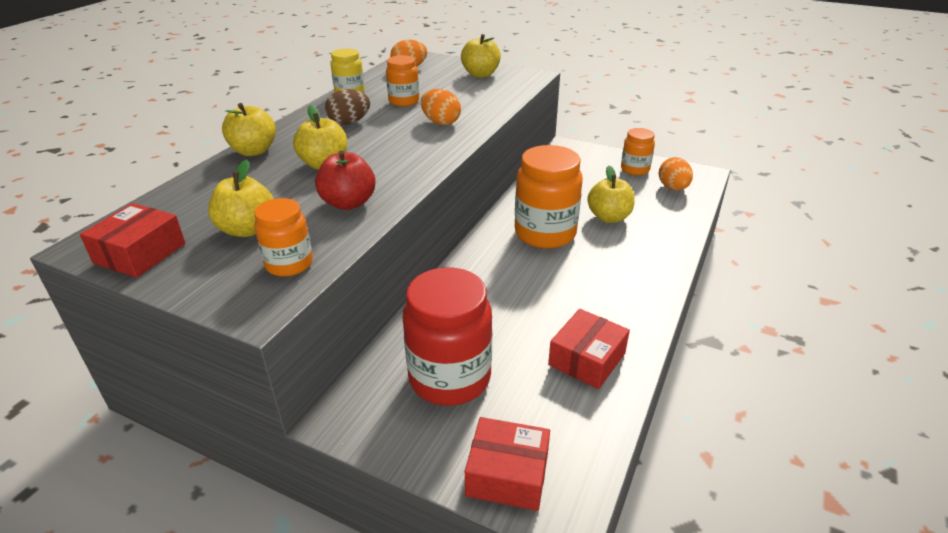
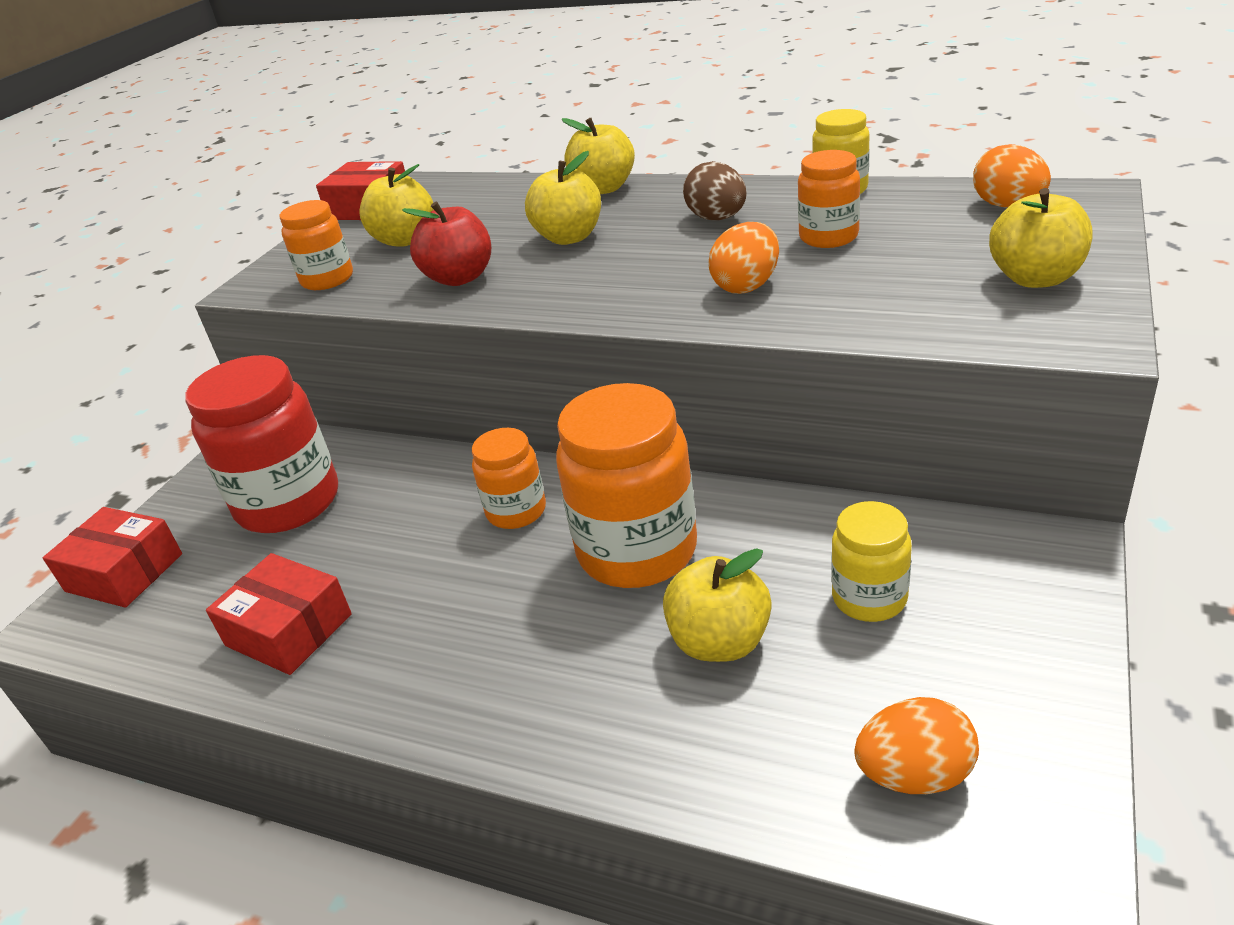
camera: 90 degrees right, 0 degrees up
red box [465,417,550,511] -> red box turned 75 degrees counterclockwise [43,507,182,608]
orange jar [621,128,655,175] -> orange jar moved to [472,428,546,529]
none -> yellow jar [831,501,912,622]

